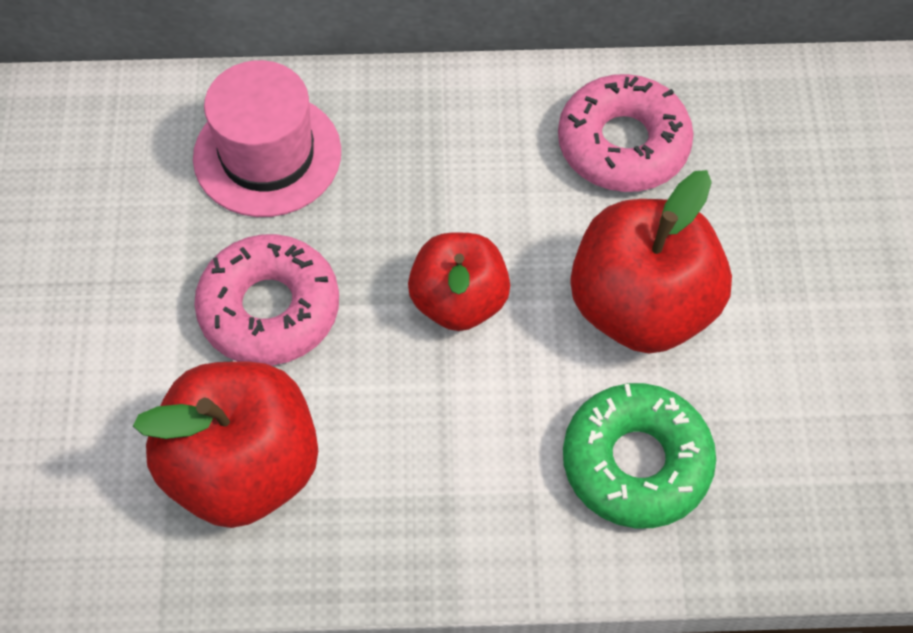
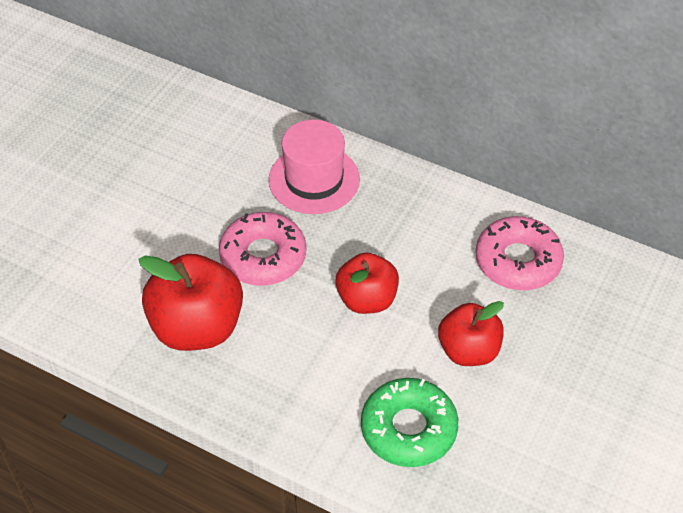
camera: 30 degrees right, 10 degrees down
red apple [570,170,732,354] -> red apple [438,301,504,366], size x0.65

